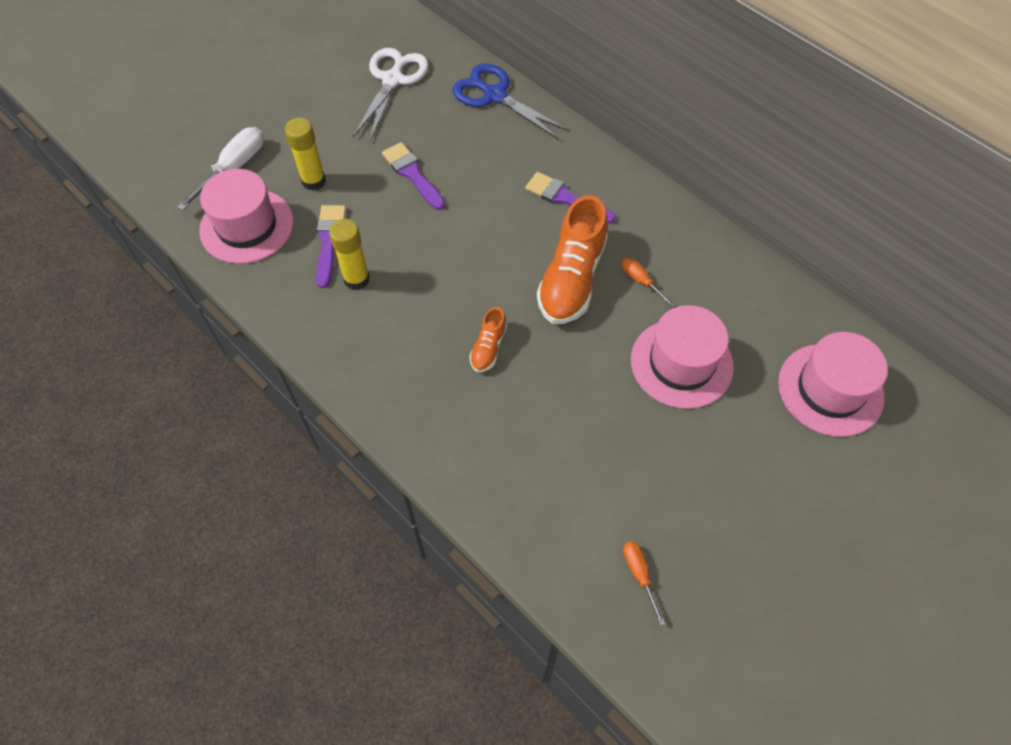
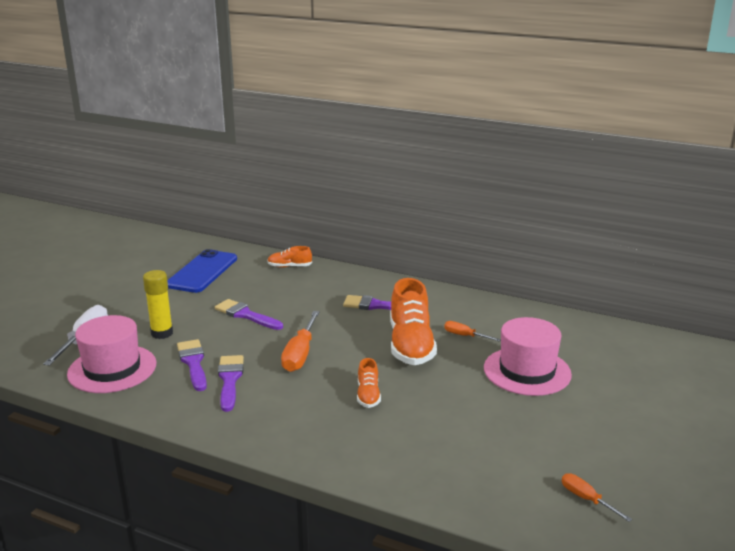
camera: 20 degrees left, 35 degrees down
yellow glue stick [329,219,370,290] -> purple brush [218,355,244,412]
white scissors [353,48,429,142] -> blue phone [167,249,237,293]
blue scissors [452,63,570,140] -> orange shoe [267,246,312,267]
pink hat [778,332,888,437] -> none
none -> orange screwdriver [281,311,320,372]

